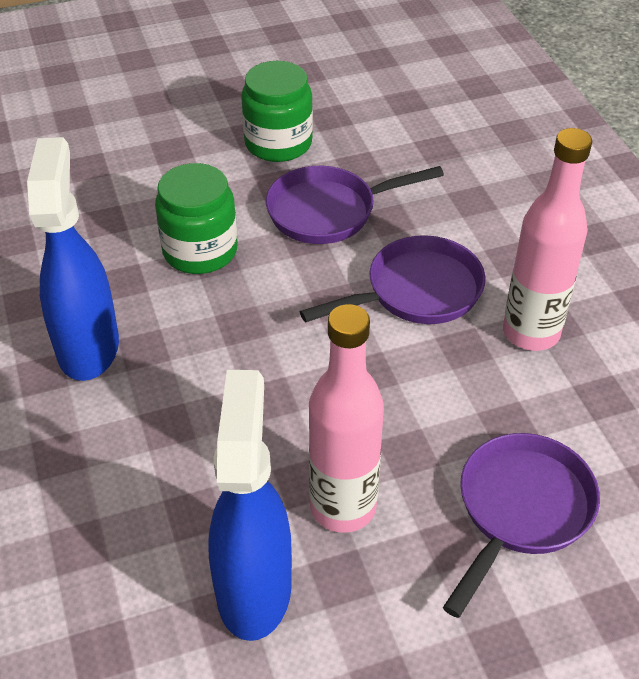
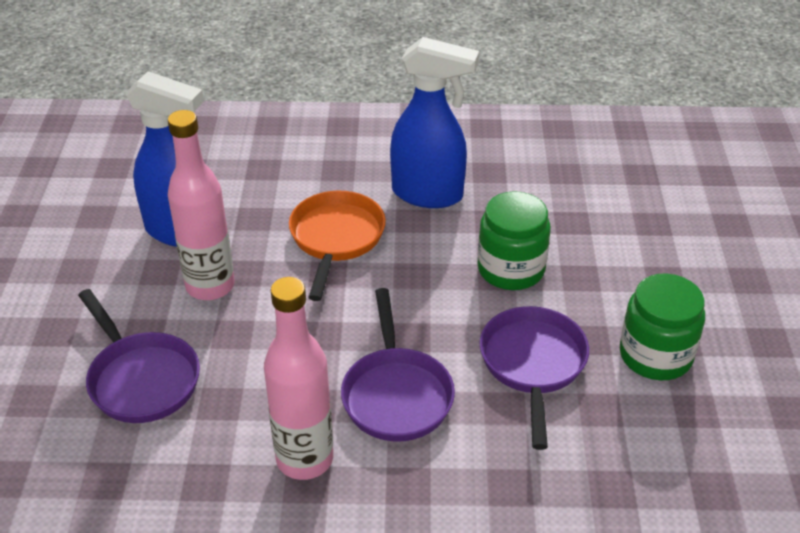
camera: 110 degrees right, 5 degrees down
none -> orange pan [289,191,386,301]

